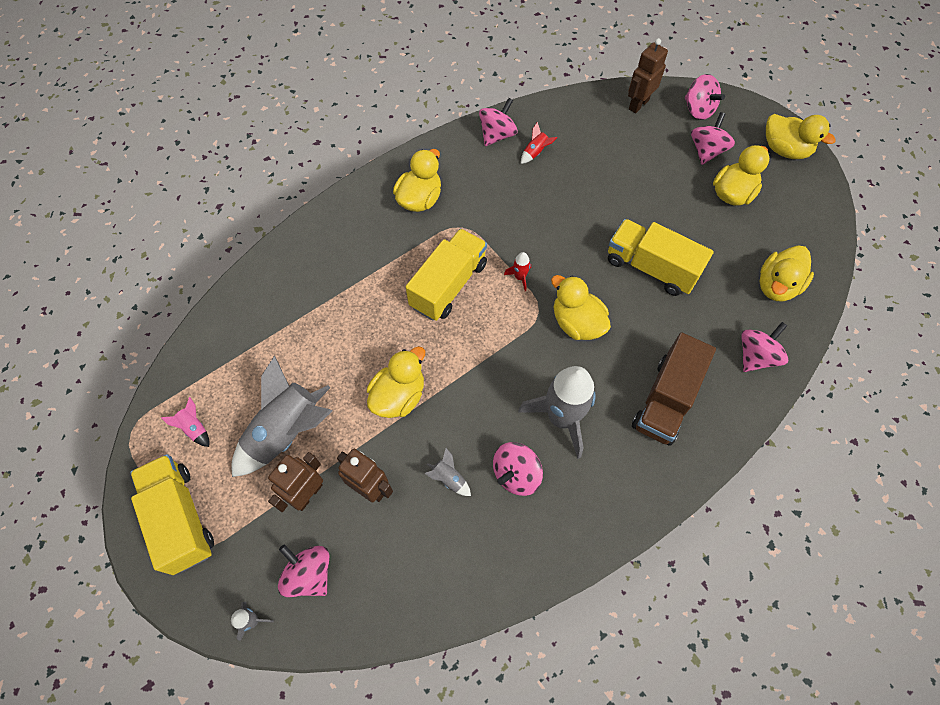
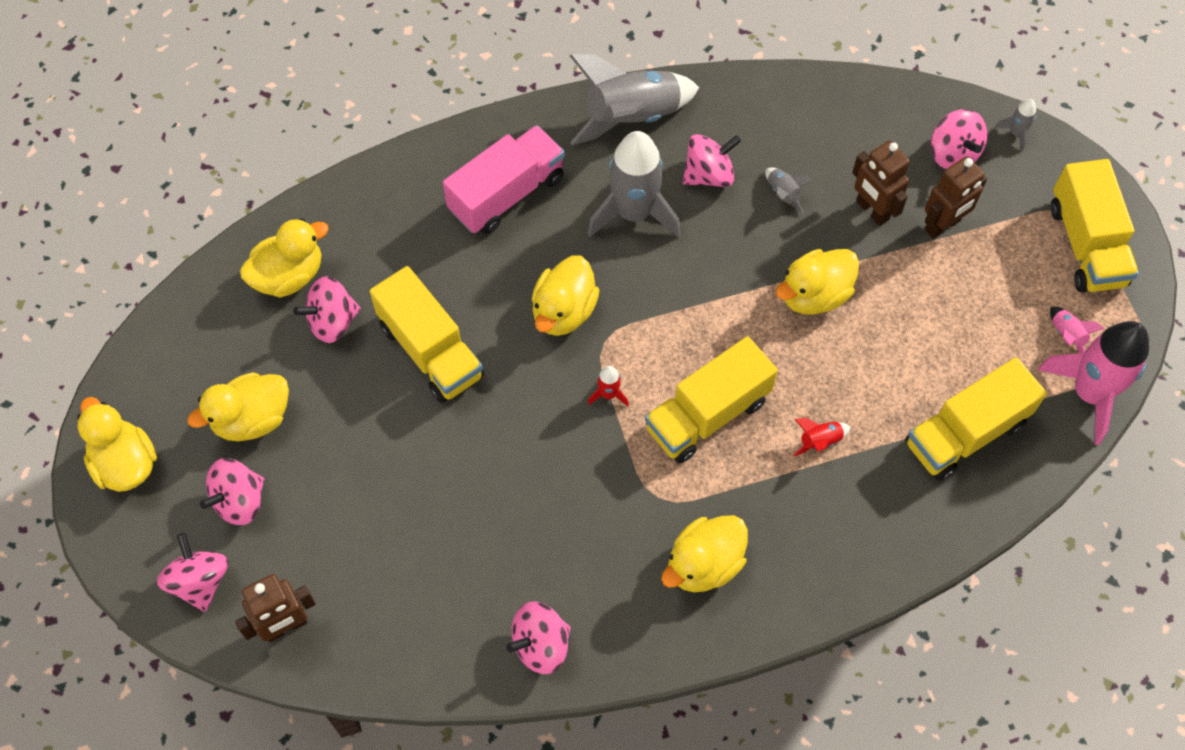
camera: 160 degrees left, 0 degrees up
grey rocket [231,355,333,477] -> grey rocket moved to [569,54,699,145]
red rocket [521,122,558,164] -> red rocket moved to [793,418,851,457]
yellow duck [551,275,611,340] -> yellow duck turned 45 degrees clockwise [532,256,600,336]
brown truck [632,332,716,446] -> pink truck [443,125,565,234]
pink spinning top [741,322,788,372] -> pink spinning top moved to [293,276,361,343]
none -> yellow truck [905,357,1047,481]
none -> pink rocket [1038,321,1149,445]

